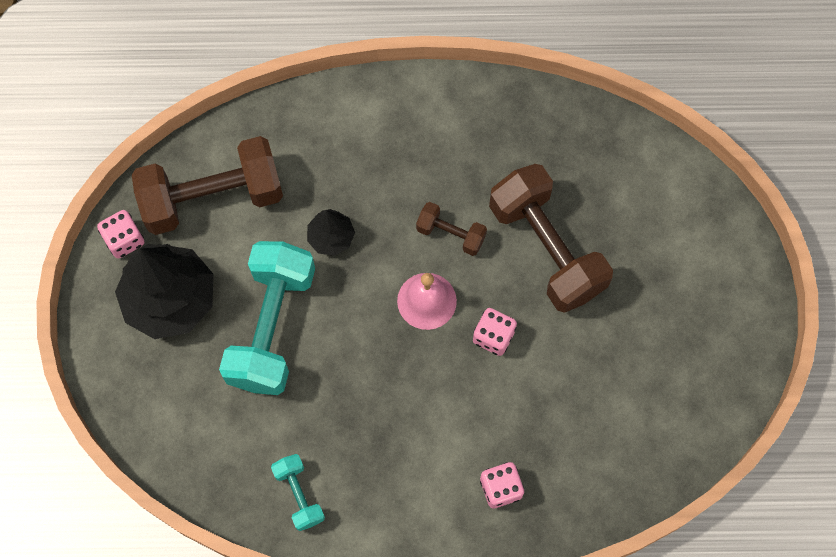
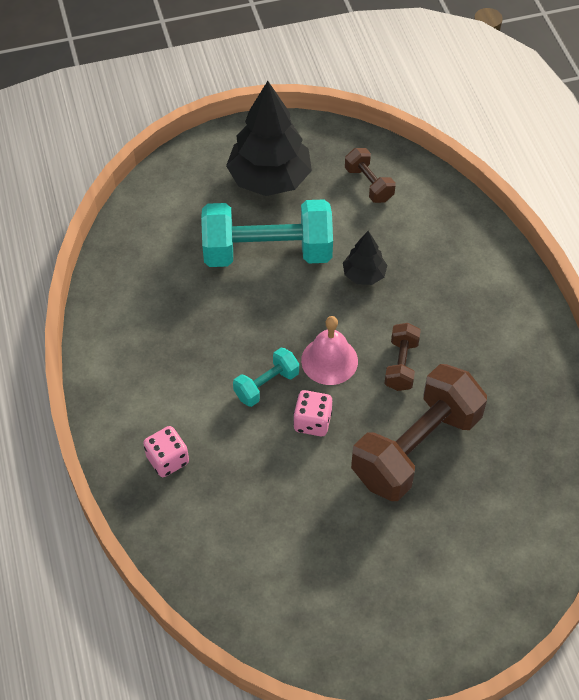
camera: 75 degrees right, 15 degrees down
pink dice [97,210,144,258] -> none
brown dumbbell [132,136,283,235] -> brown dumbbell [345,148,396,203], size x0.48
turquoise dumbbell [271,454,325,531] -> turquoise dumbbell moved to [233,348,299,407]

